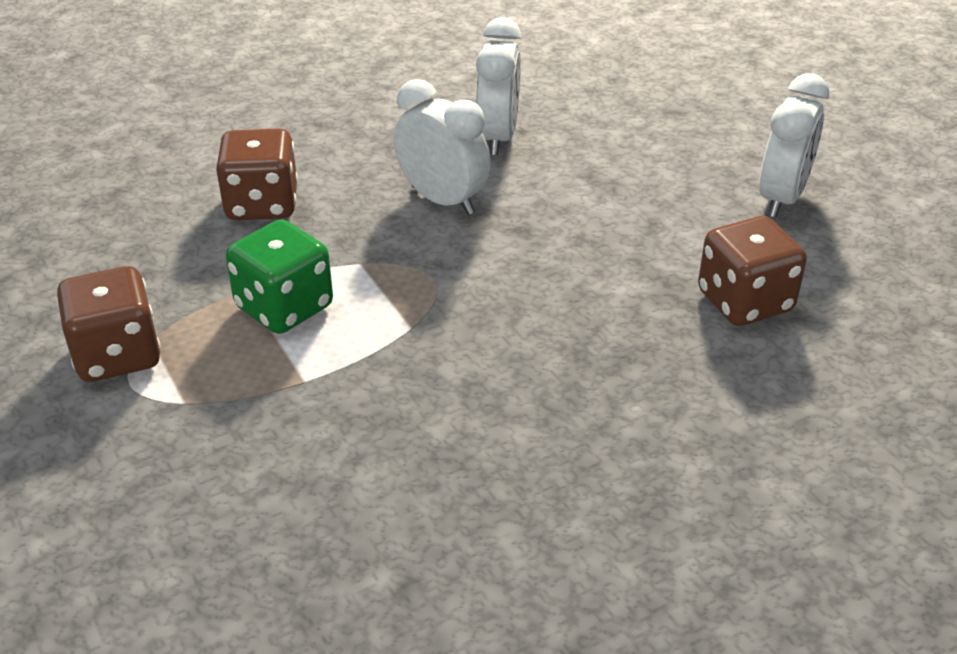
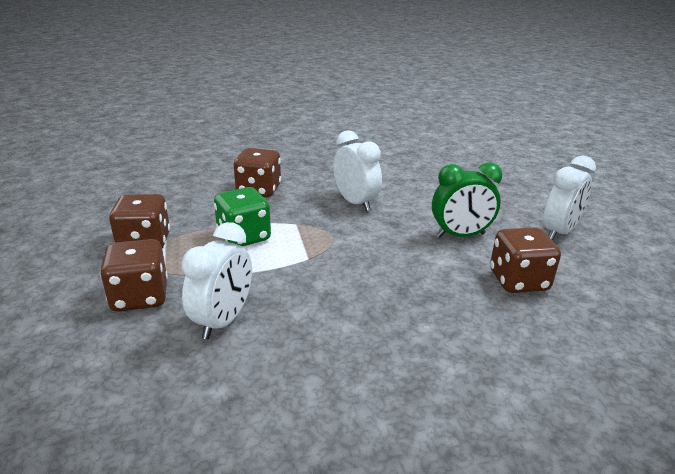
camera: 15 degrees right, 10 degrees down
white clock [476,17,521,155] -> white clock moved to [182,222,252,339]
none -> brown dice [100,239,168,312]
none -> green clock [432,162,502,238]

